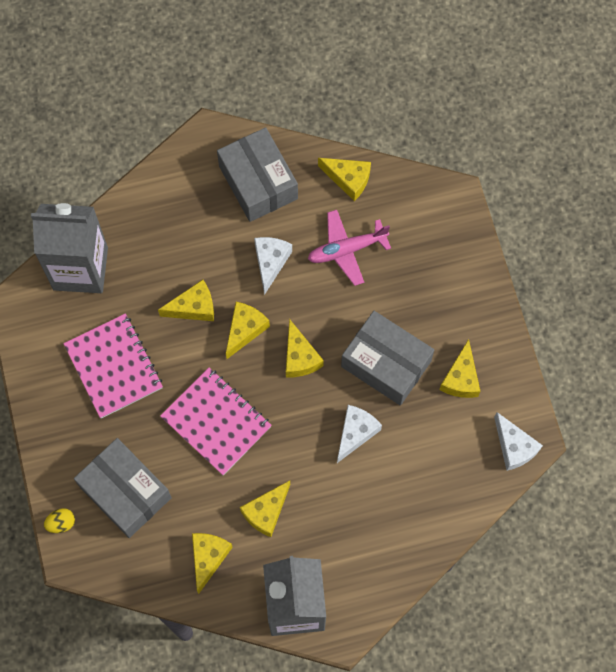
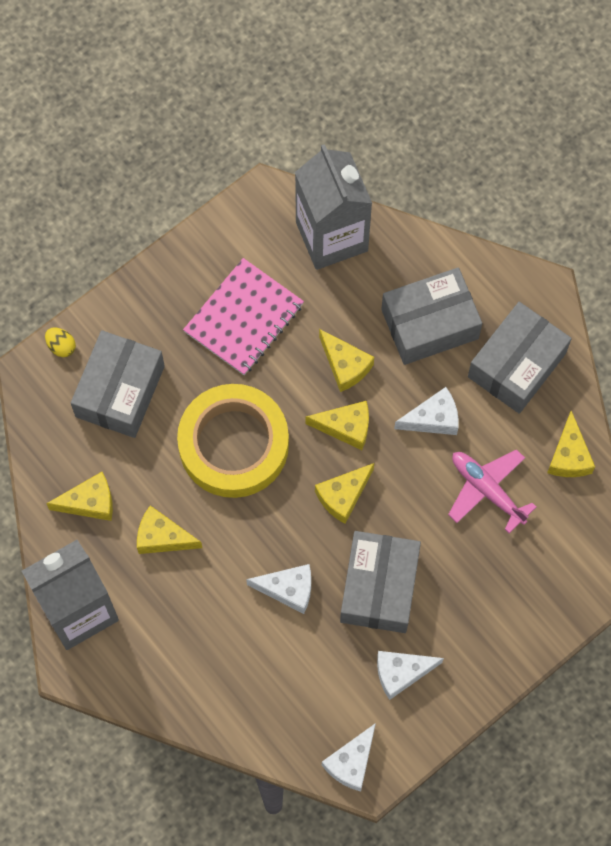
camera: 65 degrees right, 0 degrees up
pink notebook [160,368,272,475] -> yellow tape [177,384,289,498]
yellow cheese [439,339,480,398] -> white cheese [377,651,444,700]
none -> grey box [381,267,482,365]

